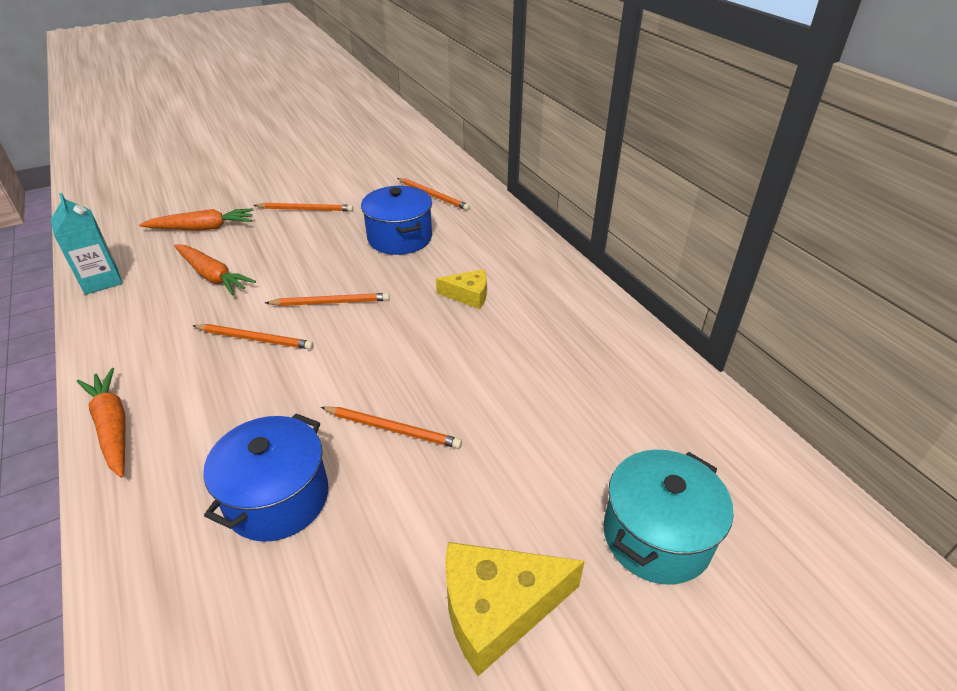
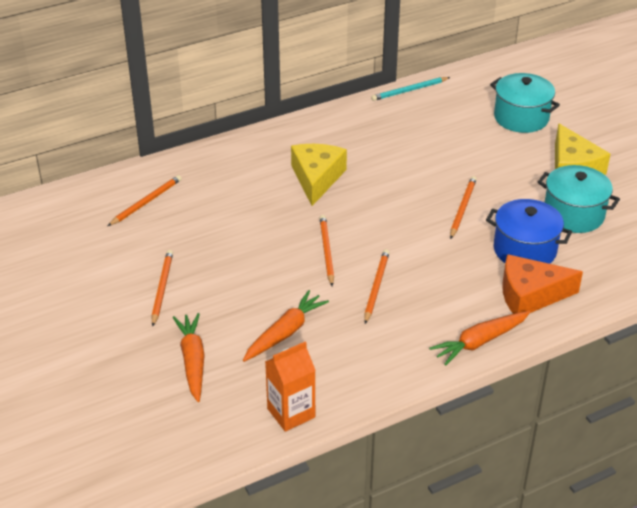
camera: 90 degrees left, 0 degrees up
turquoise carton [51,193,122,295] -> orange carton [265,342,316,432]
blue pot [361,186,432,255] -> none
yellow cheese [436,269,487,309] -> yellow cheese [291,144,347,206], size x1.68
none -> turquoise pencil [371,77,450,101]
none -> orange cheese [502,254,583,314]
none -> turquoise pot [538,165,620,233]

